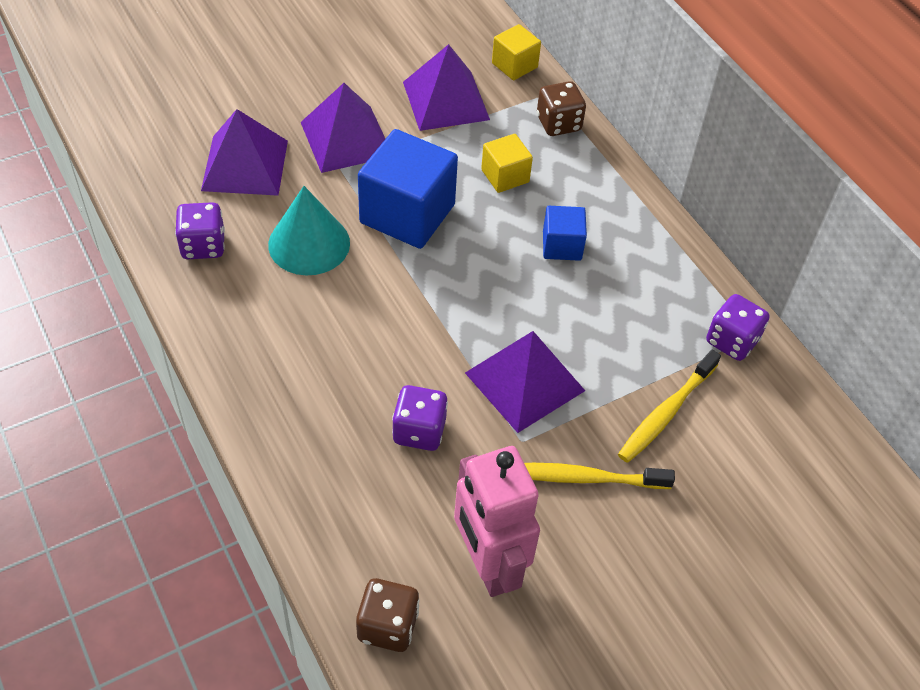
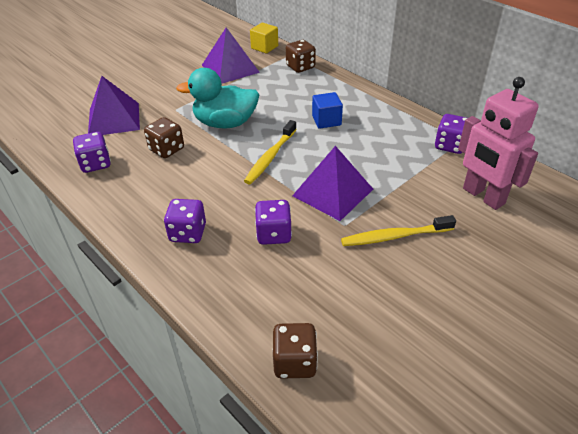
camera: 10 degrees left, 10 degrees down
turquoise cone [268,186,350,275] -> brown dice [144,117,184,158]
purple pyramid [301,83,385,173] -> none
blue cube [358,129,458,249] -> turquoise duck [176,68,259,128]
pink robot [454,446,540,597] -> pink robot moved to [458,77,539,210]
yellow cube [481,134,533,193] -> none
yellow toothbrush [618,350,721,463] -> yellow toothbrush moved to [244,120,297,184]
none -> purple dice [164,199,206,243]

